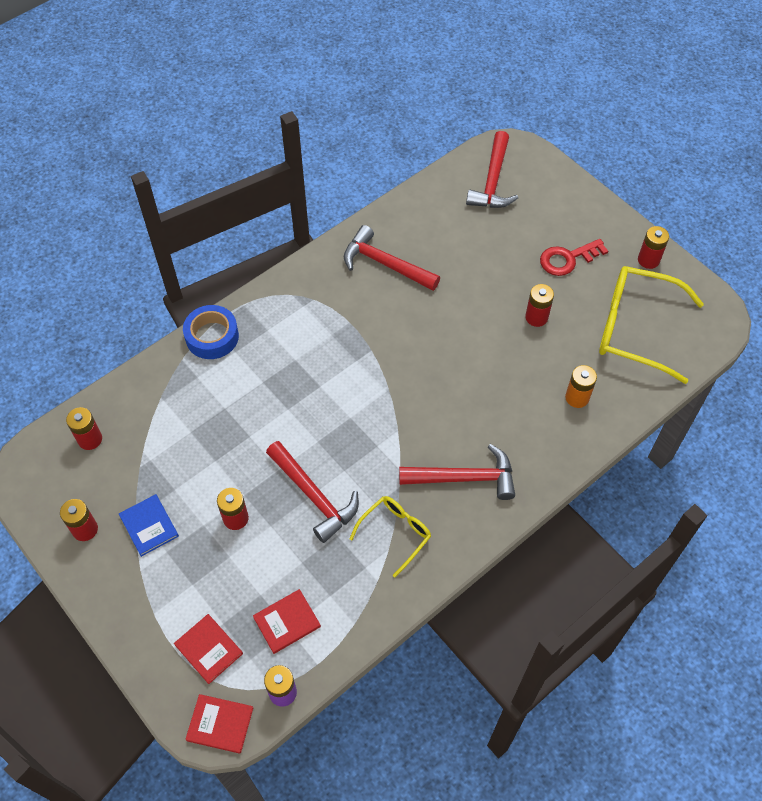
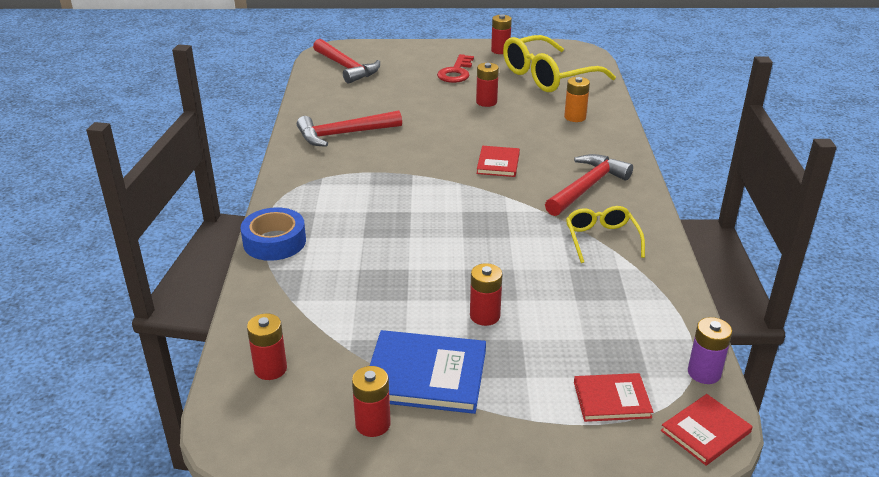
camera: 50 degrees left, 25 degrees down
blue book [119,494,179,557] -> blue book [370,330,486,414], size x1.69
red book [253,589,321,654] -> red book moved to [477,146,520,177]
red hammer [266,441,359,543] -> none

